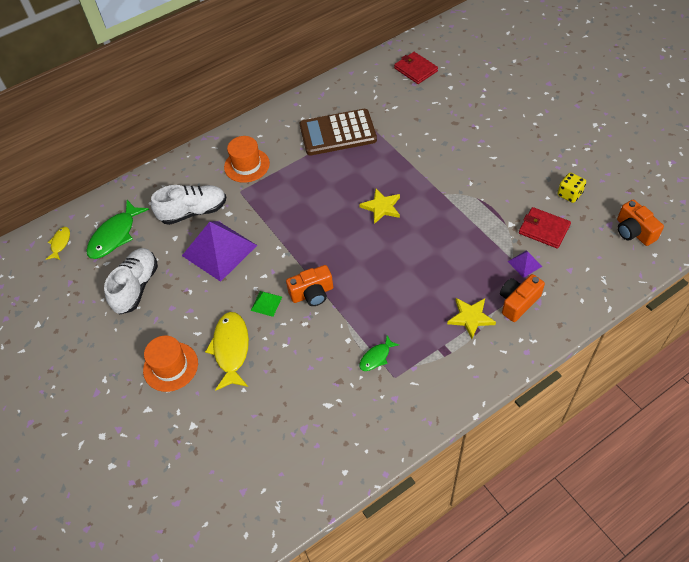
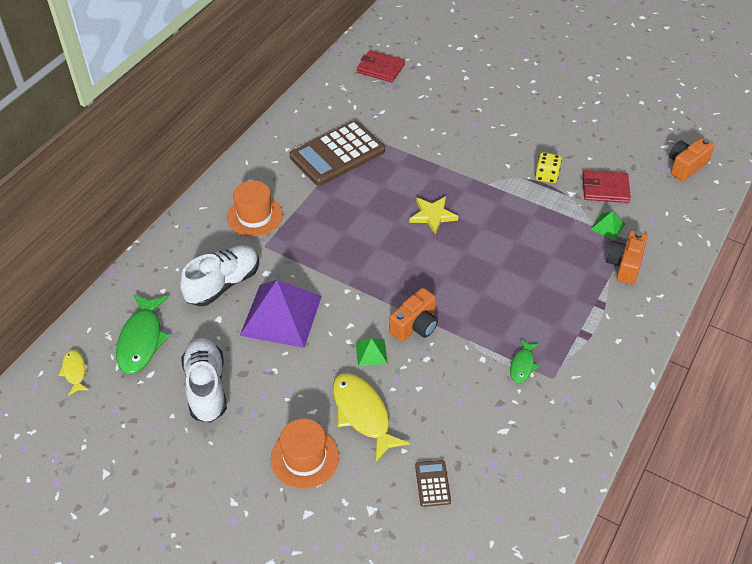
camera: 30 degrees left, 5 degrees down
yellow star [447,298,496,339] -> none
purple pyramid [507,250,542,278] -> green pyramid [590,211,625,240]
yellow dice [557,172,586,203] -> yellow dice moved to [535,152,562,183]
orange camera [617,199,664,246] -> orange camera turned 105 degrees clockwise [669,137,715,181]
none -> brown calculator [415,460,451,507]

